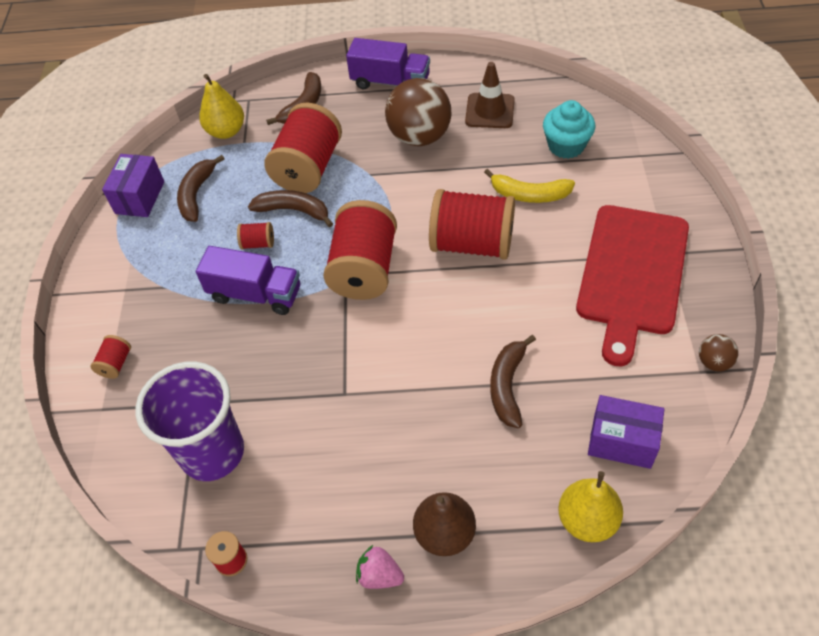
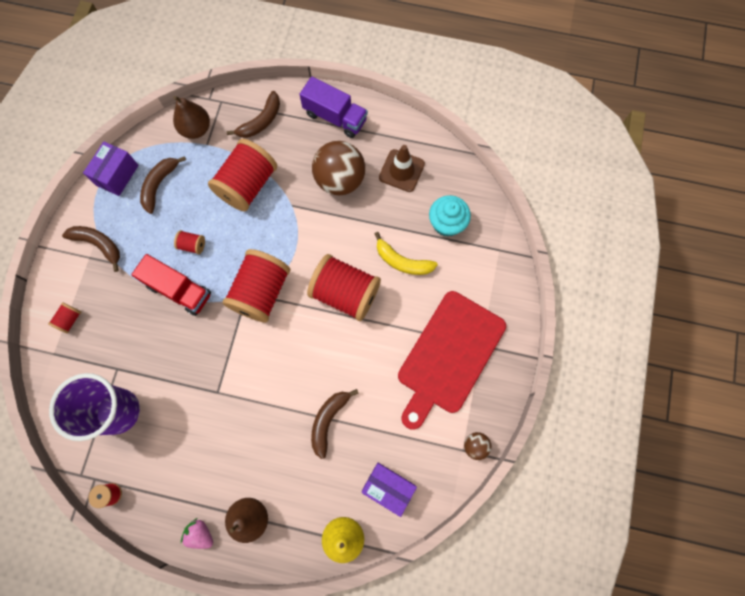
camera: 10 degrees right, 20 degrees up
purple truck [196,246,300,315] -> red truck [131,254,211,316]
yellow pear [199,74,244,139] -> brown pear [173,96,210,139]
brown banana [248,190,333,227] -> brown banana moved to [62,226,120,272]

